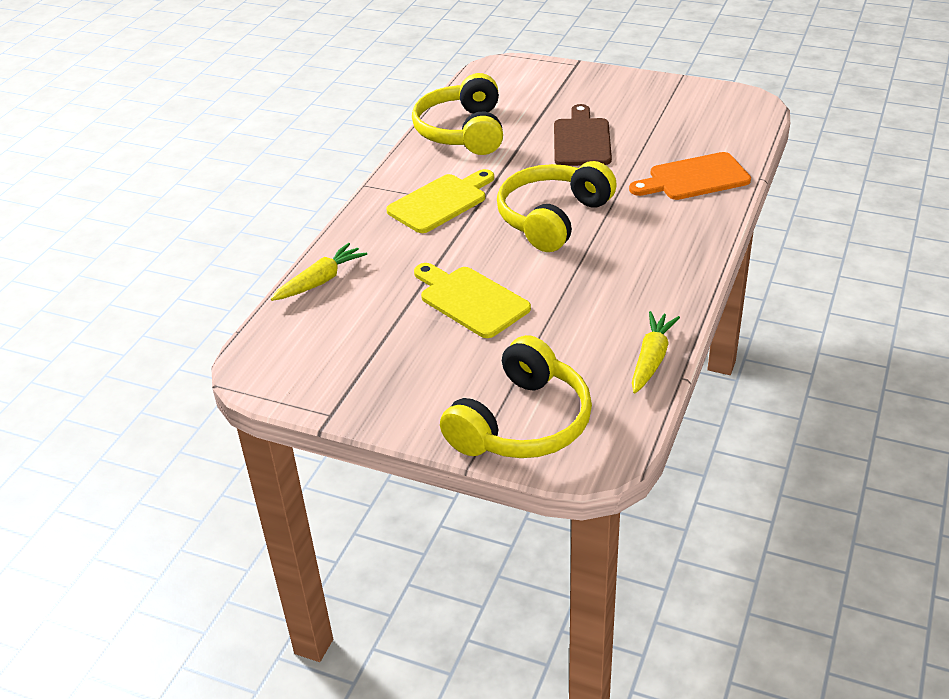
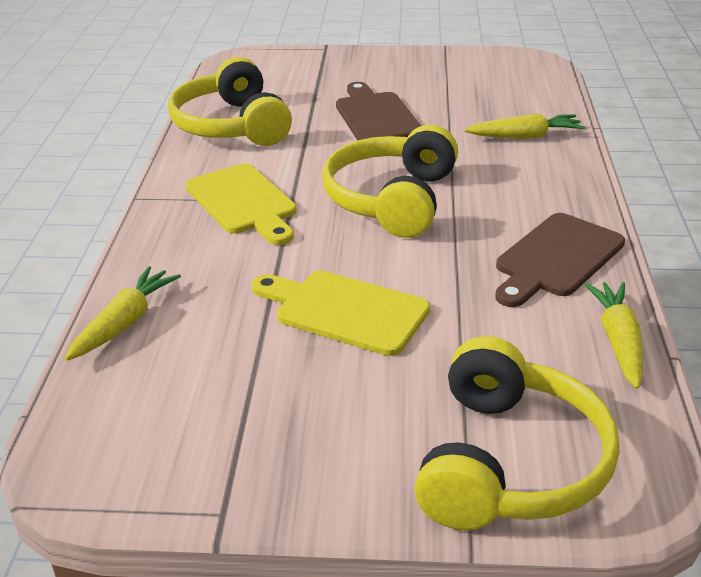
camera: 20 degrees left, 5 degrees down
yellow cutting board [386,169,494,233] -> yellow cutting board turned 120 degrees clockwise [186,164,297,245]
orange cutting board [629,152,751,200] -> yellow carrot [464,113,585,139]
none -> brown cutting board [495,213,625,307]

